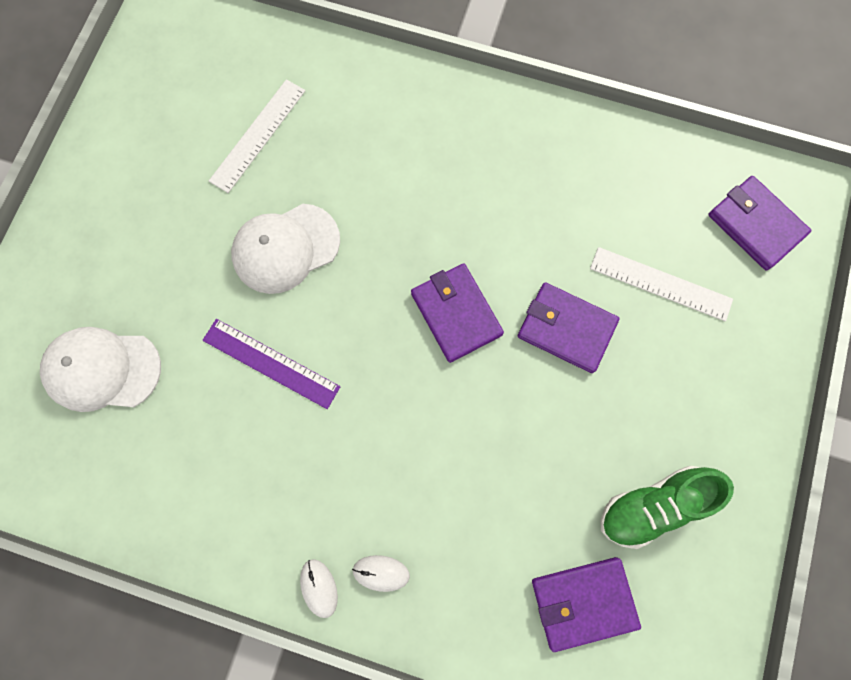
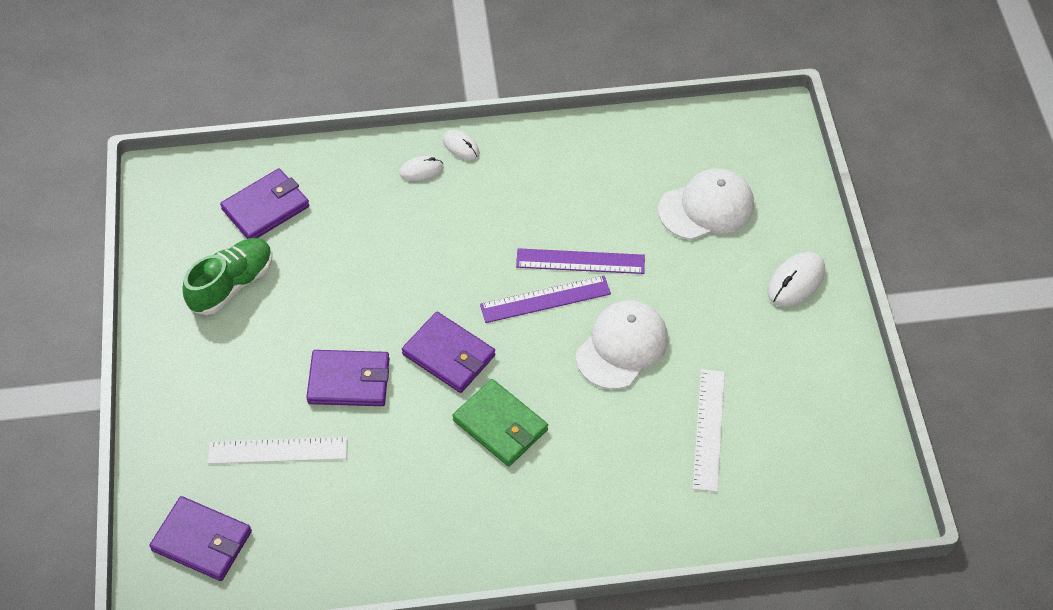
camera: 155 degrees right, 20 degrees down
none -> green wallet [452,379,548,466]
none -> purple ruler [480,276,611,323]
none -> white mouse [768,252,825,307]

